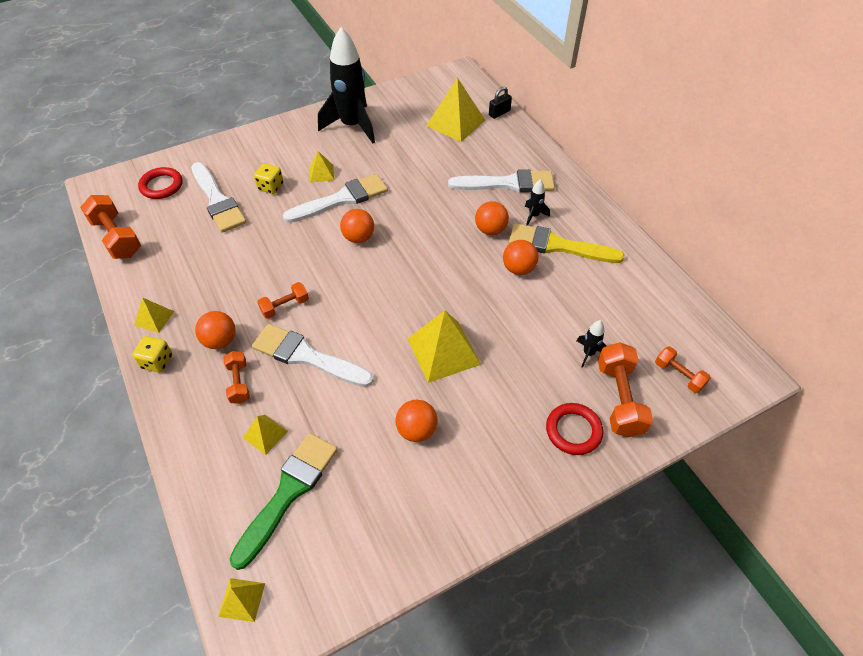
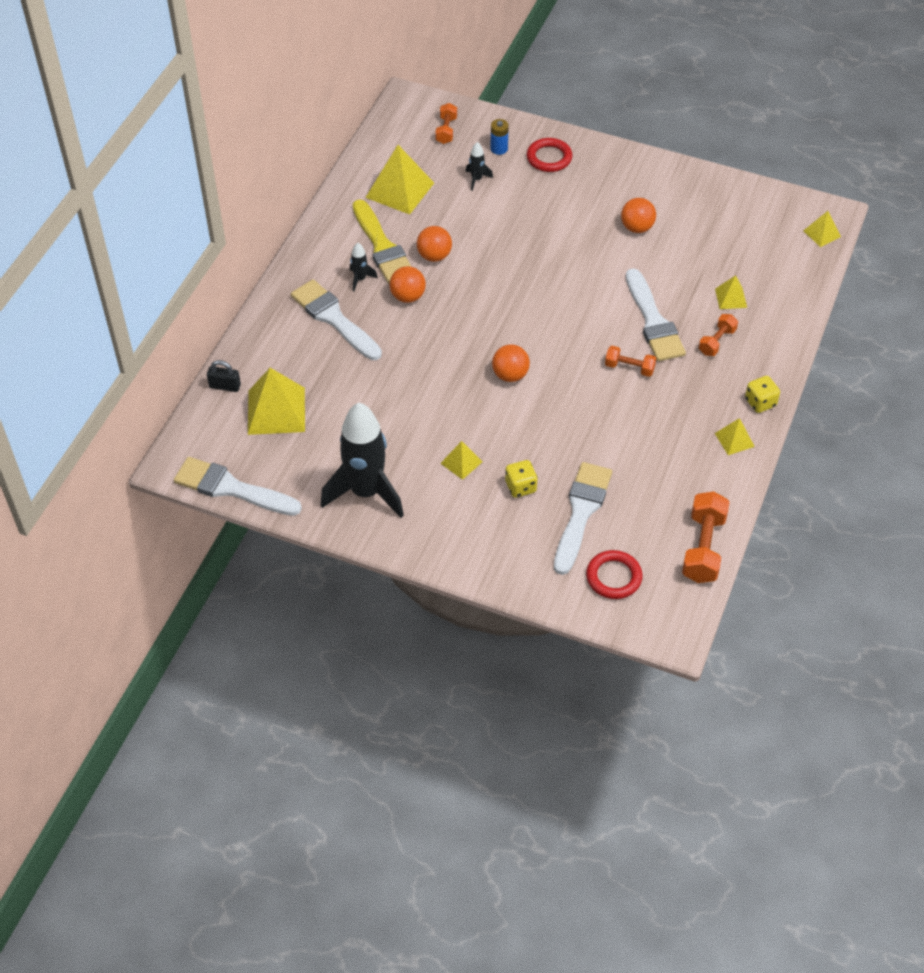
camera: 130 degrees left, 0 degrees up
orange ball [195,311,236,349] -> none
green brush [229,433,338,570] -> none
white brush [283,174,388,223] -> white brush moved to [174,457,302,516]
yellow pyramid [407,311,481,383] -> yellow pyramid moved to [365,145,434,215]
orange dumbbell [598,342,653,437] -> blue battery [490,119,509,155]

